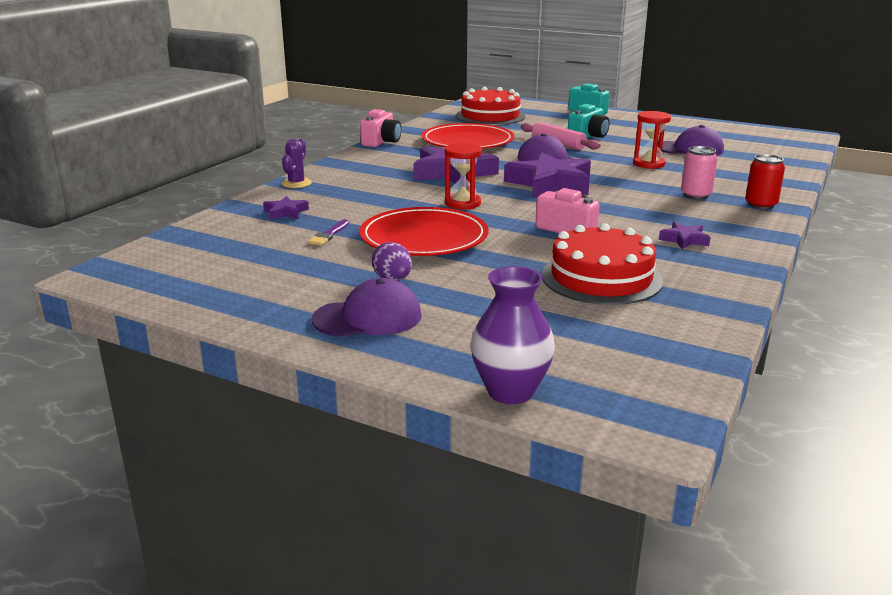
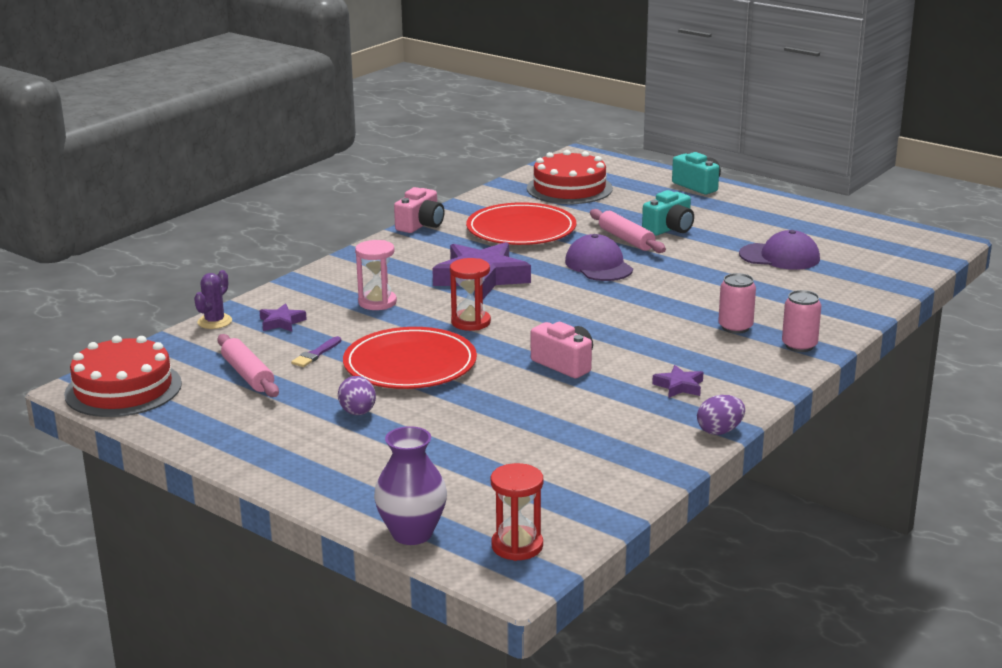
camera: 10 degrees right, 0 degrees up
purple cactus [282,139,312,188] -> purple cactus moved to [194,270,232,329]
purple cap [312,278,422,337] -> none
purple star [504,152,591,197] -> none
red cake [541,223,663,305] -> red cake moved to [64,336,182,417]
red hourglass [633,111,671,169] -> red hourglass moved to [491,463,543,561]
red can [745,154,785,209] -> pink can [782,290,822,352]
none -> pink rolling pin [217,334,279,397]
none -> pink hourglass [355,240,397,310]
none -> purple egg [697,395,745,435]

